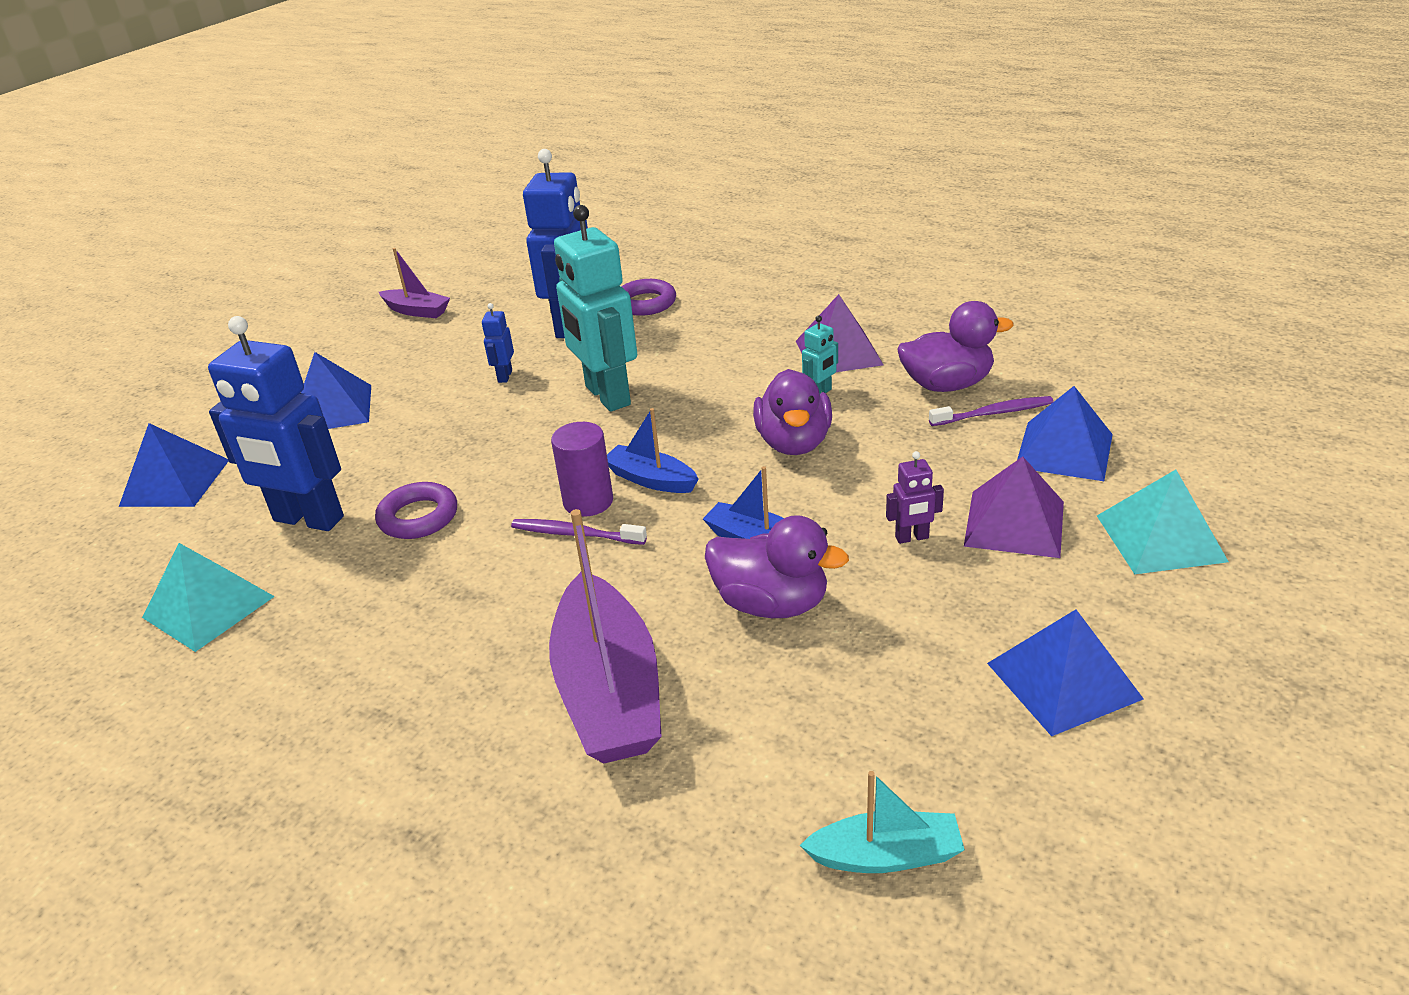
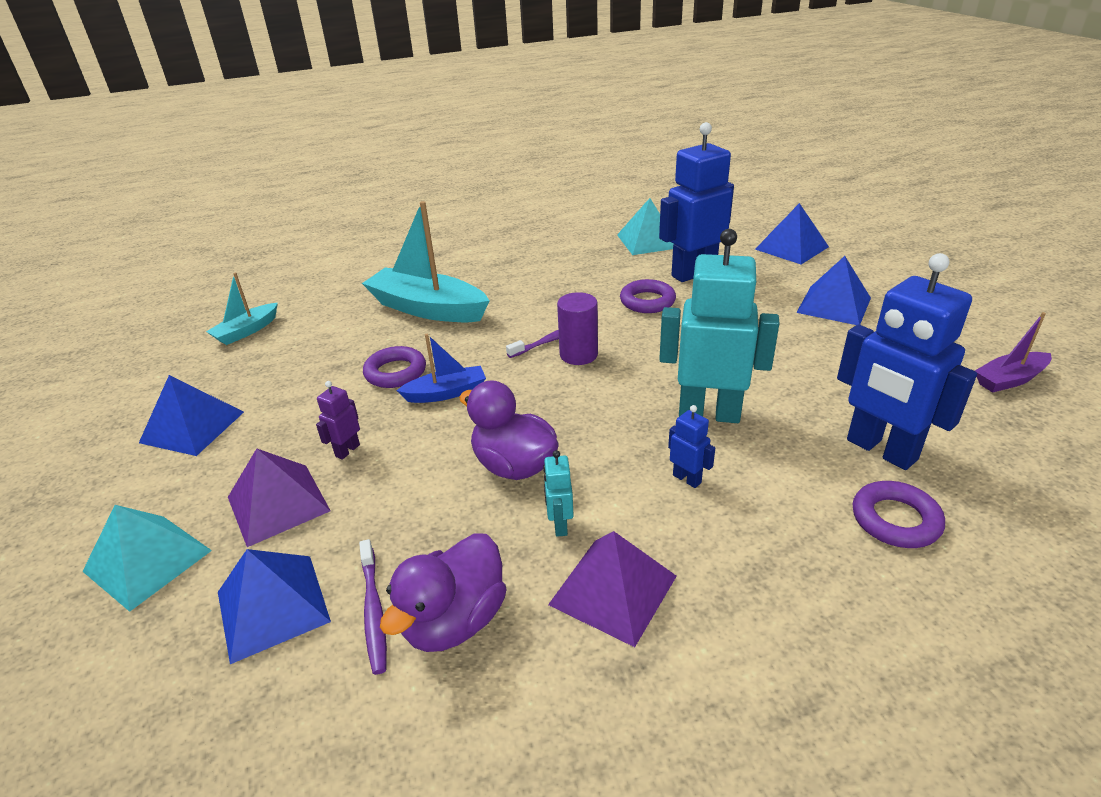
camera: 130 degrees right, 0 degrees up
blue robot [482,303,514,383] -> blue robot moved to [668,405,715,488]
purple boat [549,509,662,763] -> turquoise boat [362,201,490,322]
blue boat [607,408,699,493] -> none
purple duck [705,515,849,618] -> purple ring [363,346,426,388]
purple toothbrush [929,396,1053,426] -> purple toothbrush turned 45 degrees counterclockwise [359,539,387,675]

